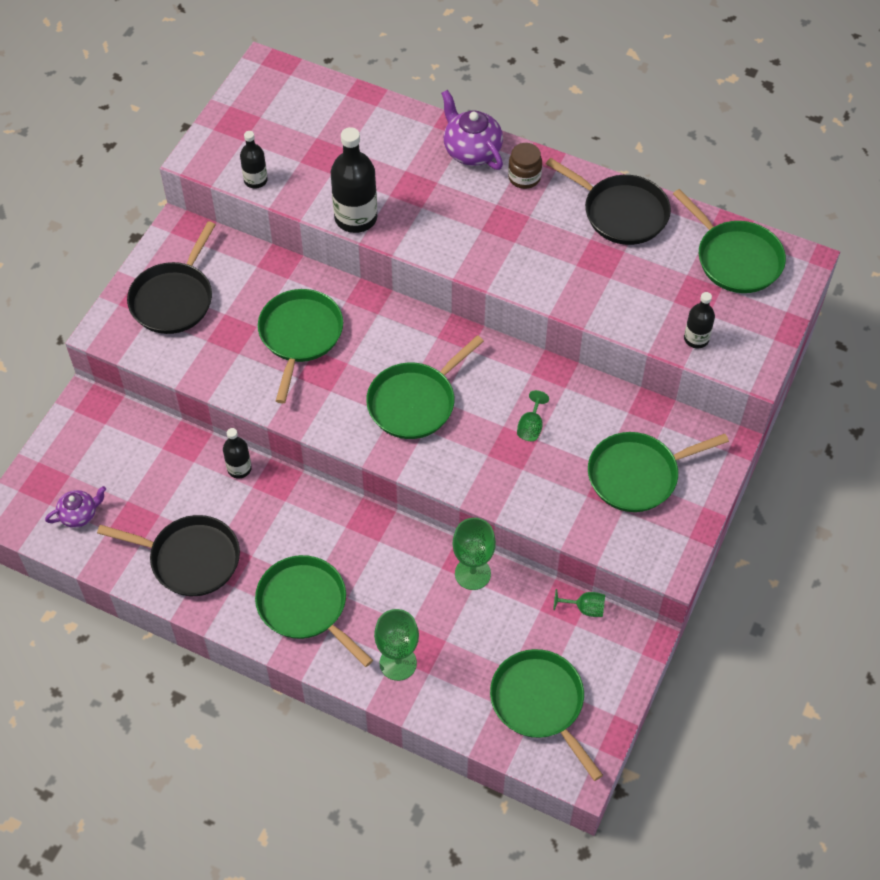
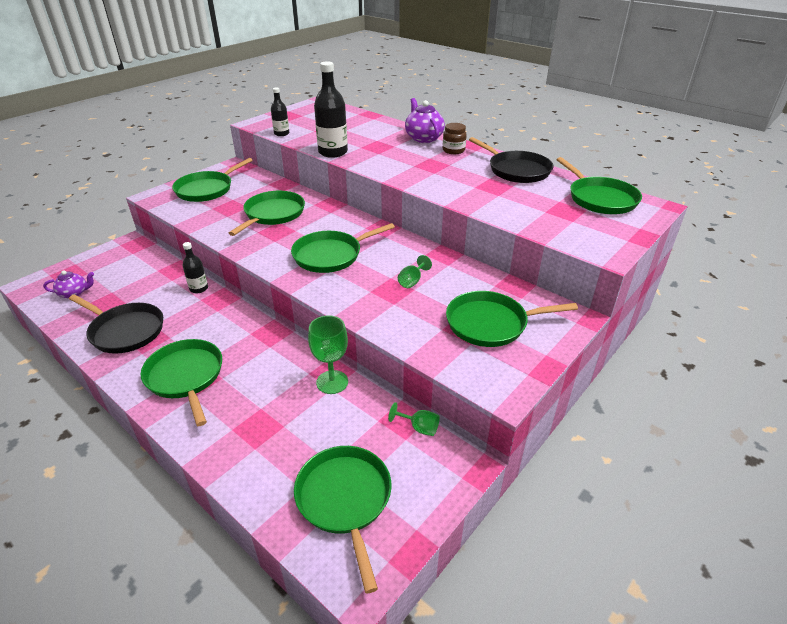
camera: 15 degrees right, 20 degrees down
black pan [127,221,216,334] -> green pan [172,158,253,202]
green goblet [374,609,419,681] -> none
black bottle [684,292,715,348] -> none

